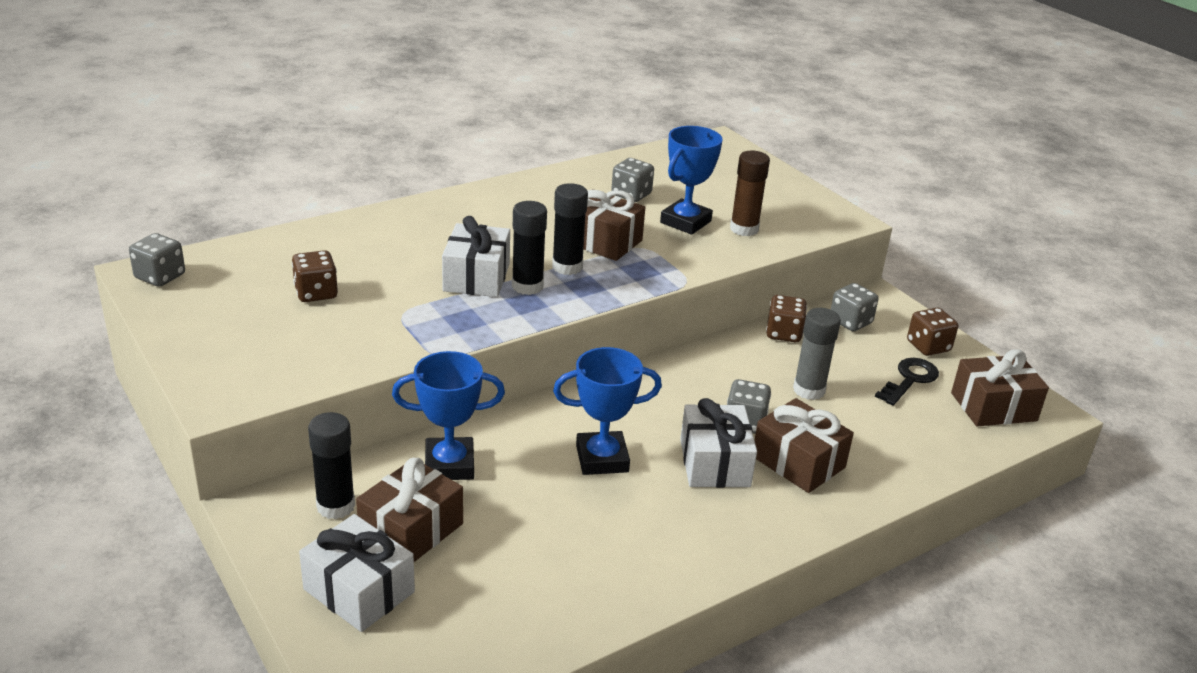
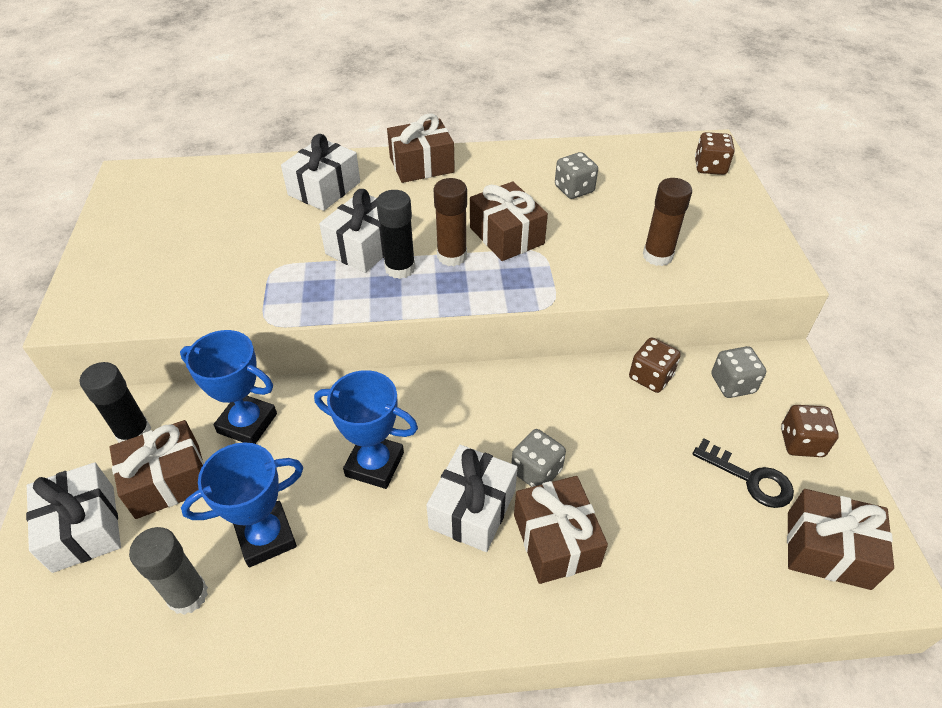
camera: 30 degrees right, 15 degrees up
grey dice [129,233,185,287] -> none
brown dice [292,250,338,302] -> brown dice moved to [695,132,735,175]
black glue stick [552,183,588,275] -> brown glue stick [433,178,467,266]
blue trophy [660,126,722,235] -> blue trophy moved to [181,442,303,567]
grey glue stick [793,308,841,400] -> grey glue stick moved to [129,527,208,615]
black key [875,358,939,406] -> black key turned 60 degrees clockwise [692,438,794,508]
none -> white gift [281,134,360,211]
none -> brown gift [387,113,455,183]

